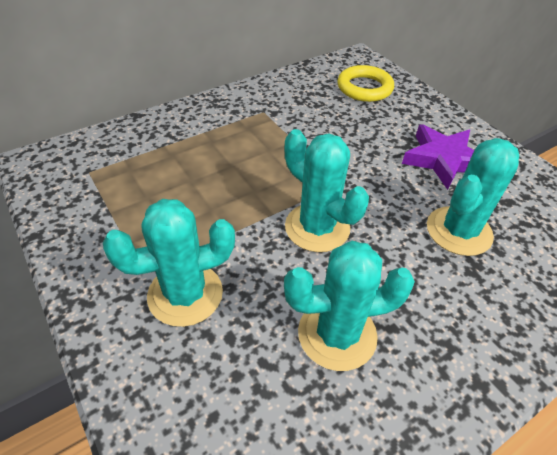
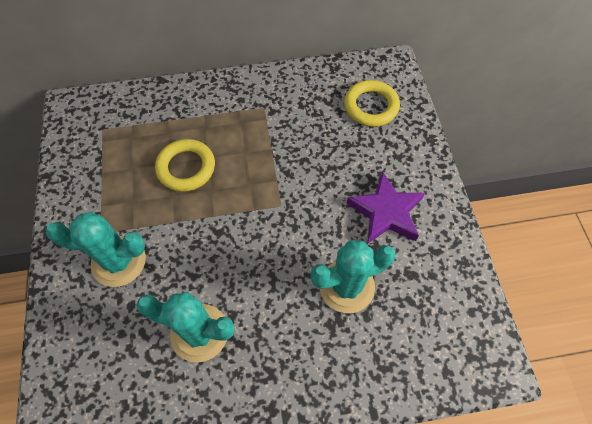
camera: 25 degrees right, 15 degrees up
turquoise cactus [285,129,369,252] -> none
none -> yellow ring [155,139,215,192]

